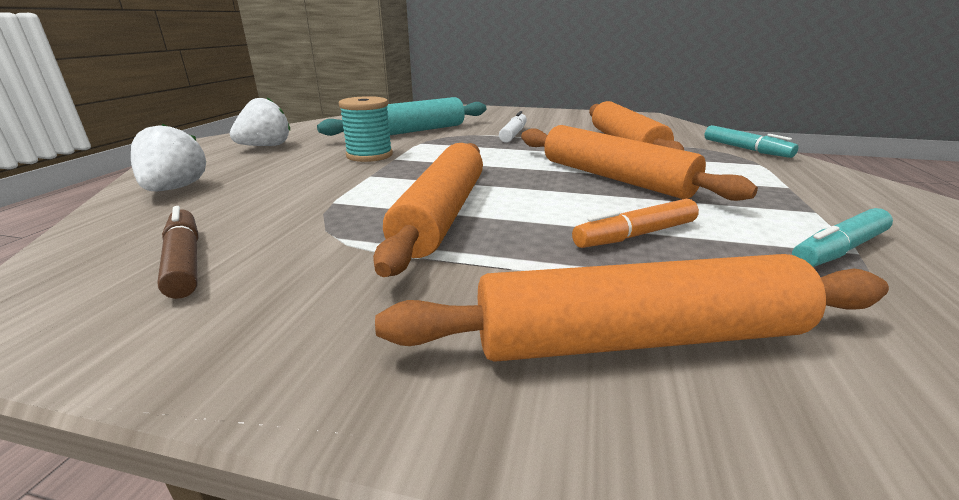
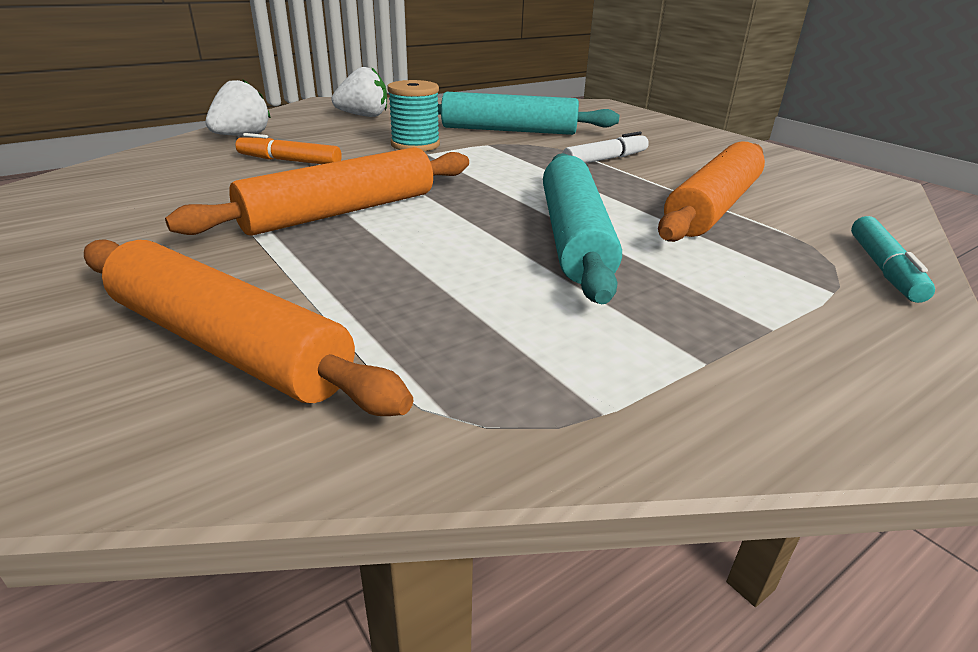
camera: 40 degrees right, 5 degrees up
brown marker [157,206,199,299] -> none
orange rolling pin [521,125,758,201] -> turquoise rolling pin [543,153,622,304]
orange marker [572,199,699,248] -> orange marker moved to [235,133,342,164]
turquoise marker [792,208,893,267] -> none

